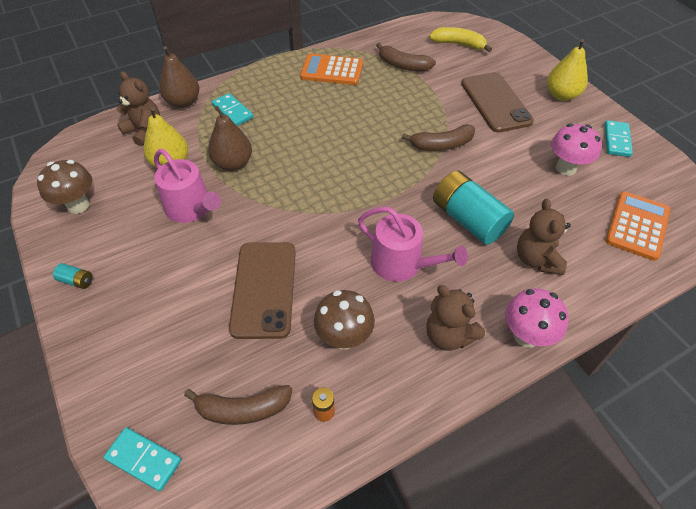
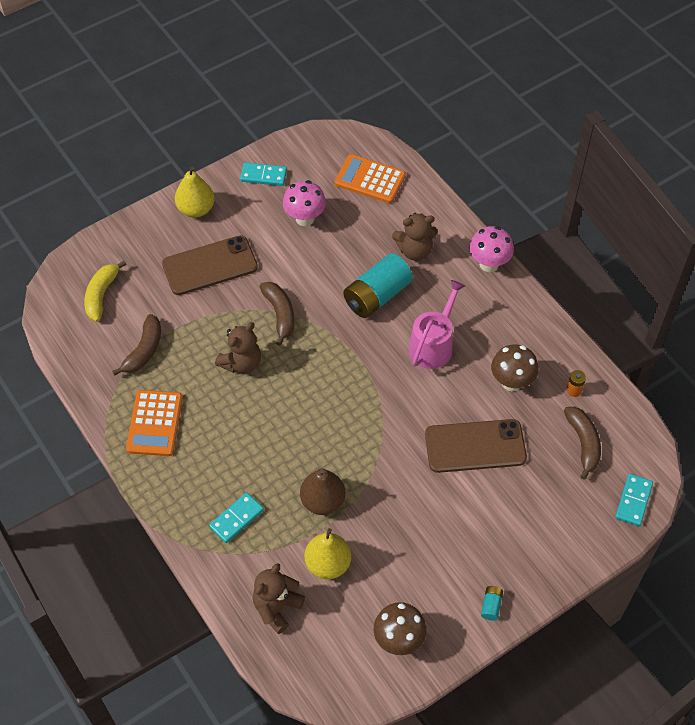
camera: 95 degrees left, 5 degrees up
pink watering can [154,149,221,223] -> none
brown pear [159,46,199,108] -> none
brown teddy bear [426,285,485,351] -> brown teddy bear moved to [215,322,261,374]

